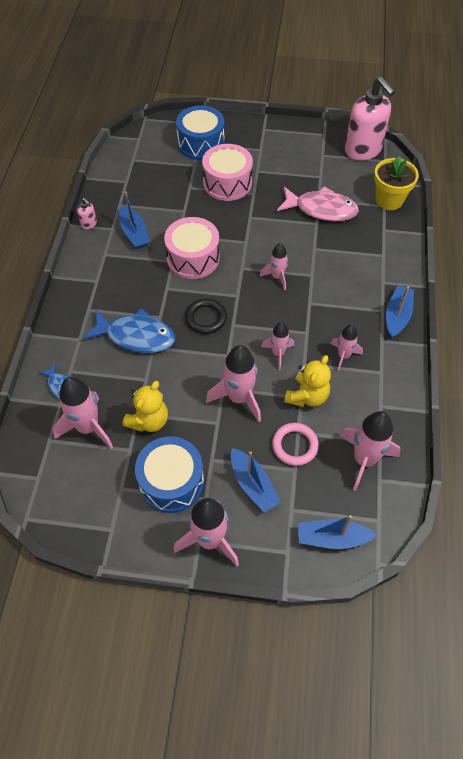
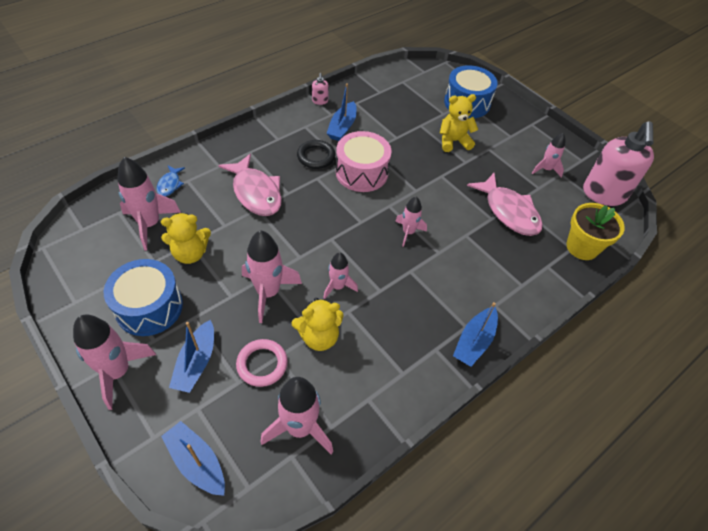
camera: 40 degrees right, 5 degrees down
blue fish [83,308,175,353] -> pink fish [218,154,282,216]
black ring [185,299,227,334] -> black ring moved to [297,140,336,169]
pink drum [202,144,253,201] -> yellow teddy bear [440,94,478,152]
pink rocket [331,325,363,371] -> pink rocket moved to [532,133,565,177]
blue boat [386,285,414,338] -> blue boat turned 150 degrees clockwise [453,302,498,367]

